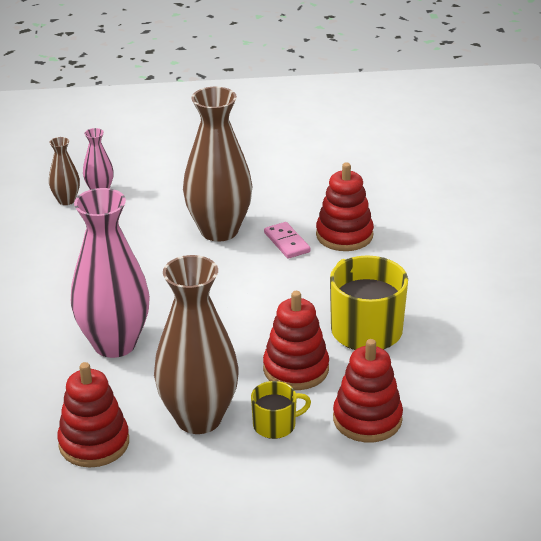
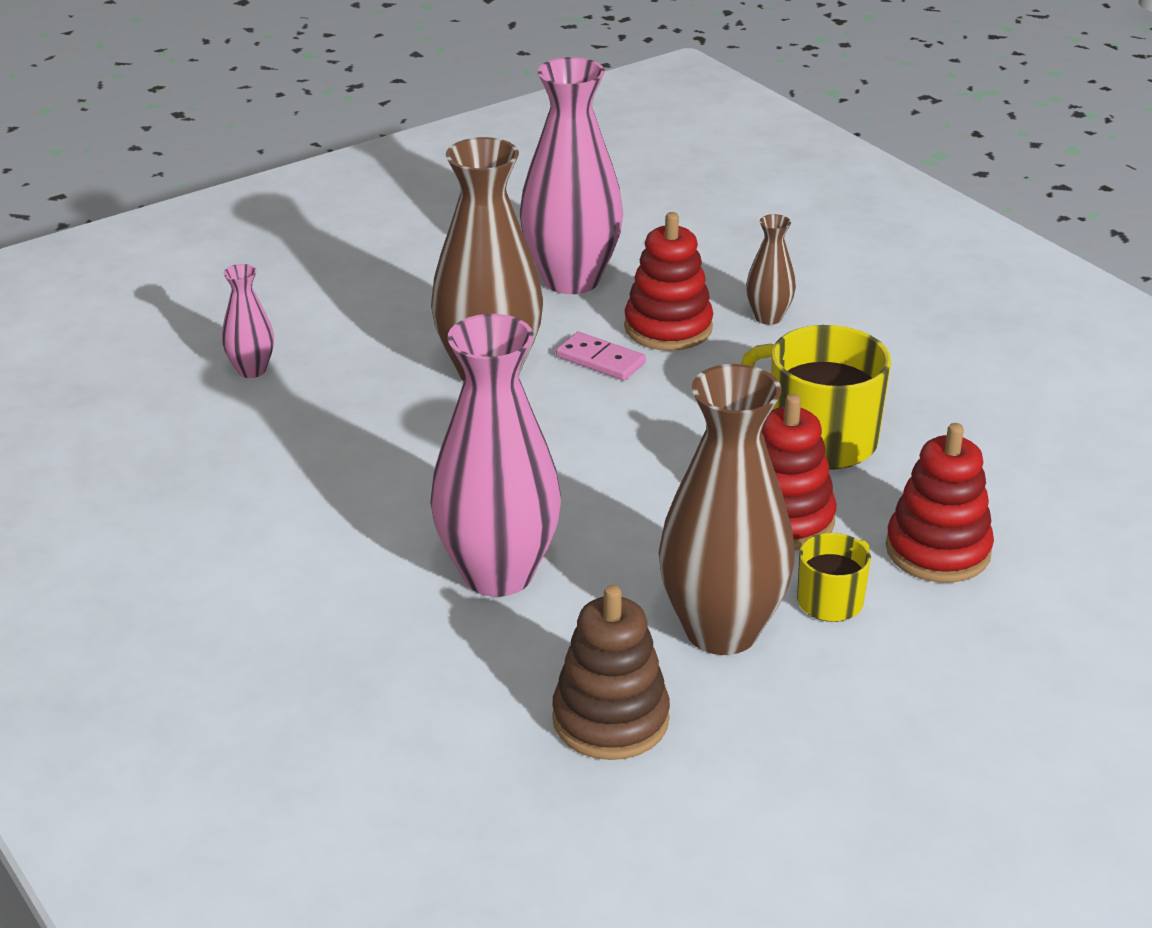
camera: 30 degrees left, 0 degrees up
brown vase [49,137,80,205] -> brown vase moved to [746,214,796,325]
red stacking toy [57,362,129,468] -> brown stacking toy [552,585,670,760]
none -> pink vase [520,57,623,294]

